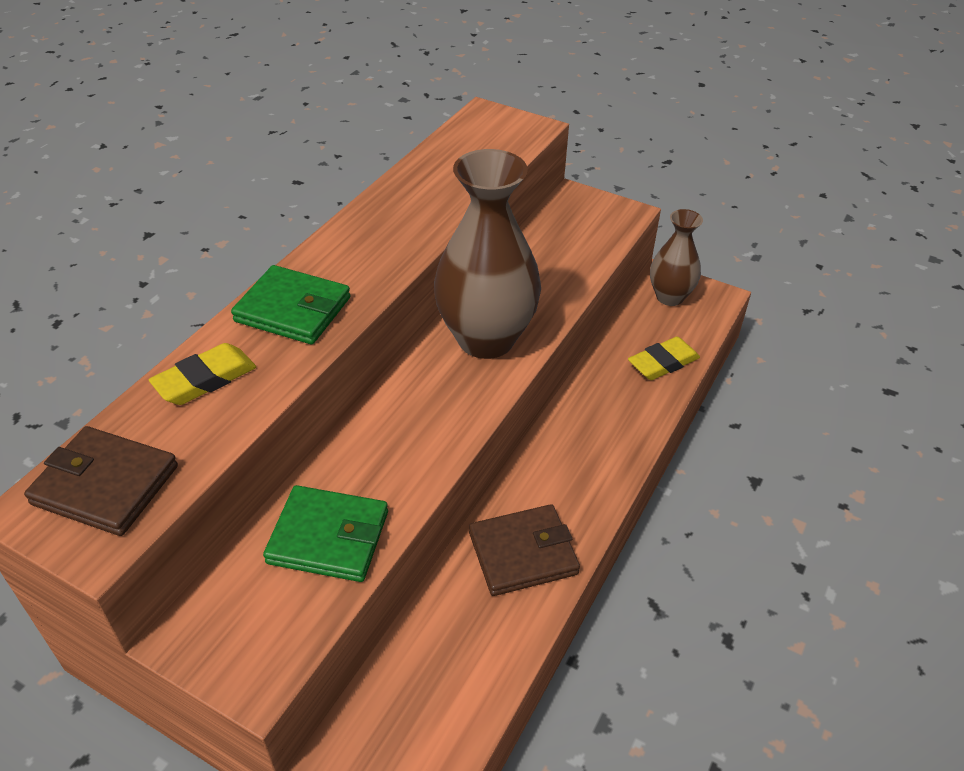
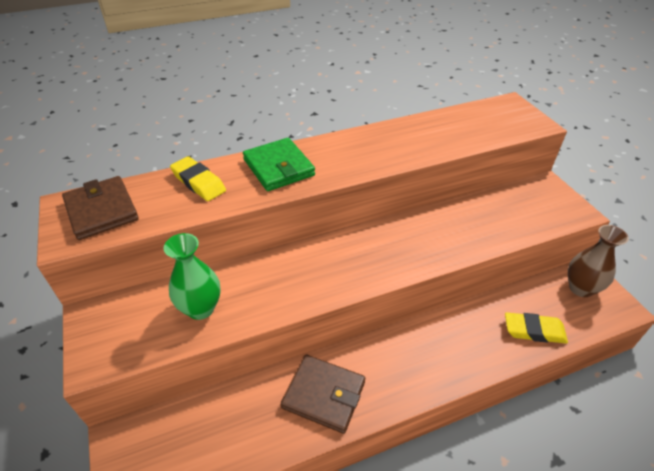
camera: 40 degrees right, 0 degrees up
yellow eraser [149,343,256,405] -> yellow eraser turned 45 degrees clockwise [170,156,226,201]
green wallet [263,485,388,582] -> green vase [164,233,221,320]
brown vase [434,149,541,359] -> none

